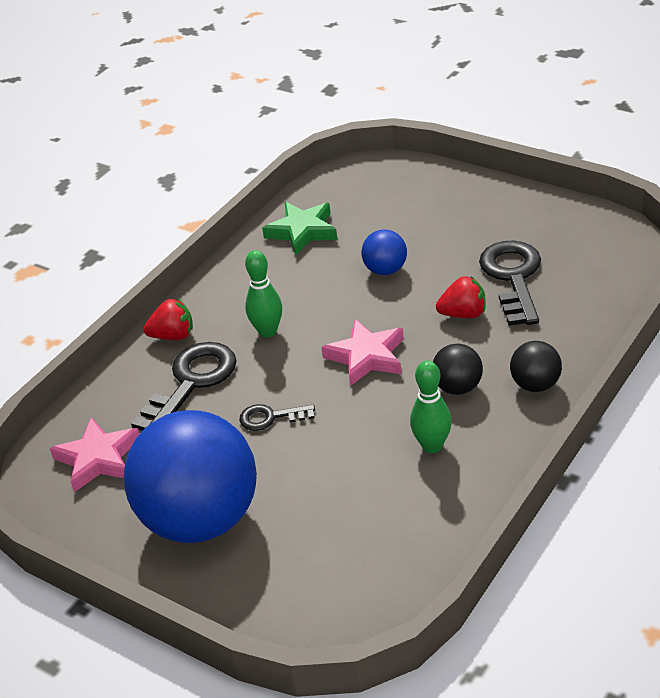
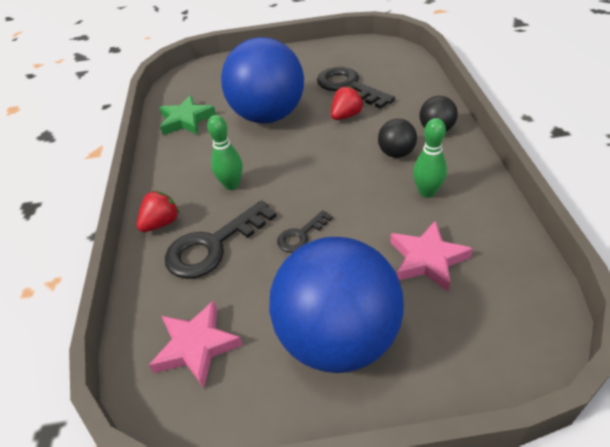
camera: 40 degrees left, 5 degrees up
black key [131,342,237,431] -> black key turned 120 degrees counterclockwise [165,200,276,279]
pink star [321,319,404,386] -> pink star moved to [390,221,473,292]
blue ball [361,230,407,275] -> blue ball [221,37,304,123], size x2.35

